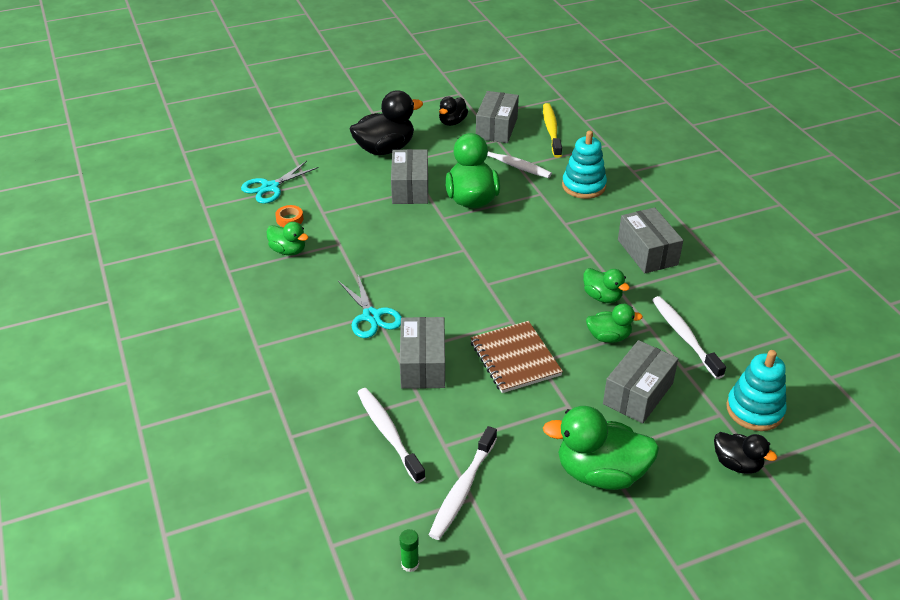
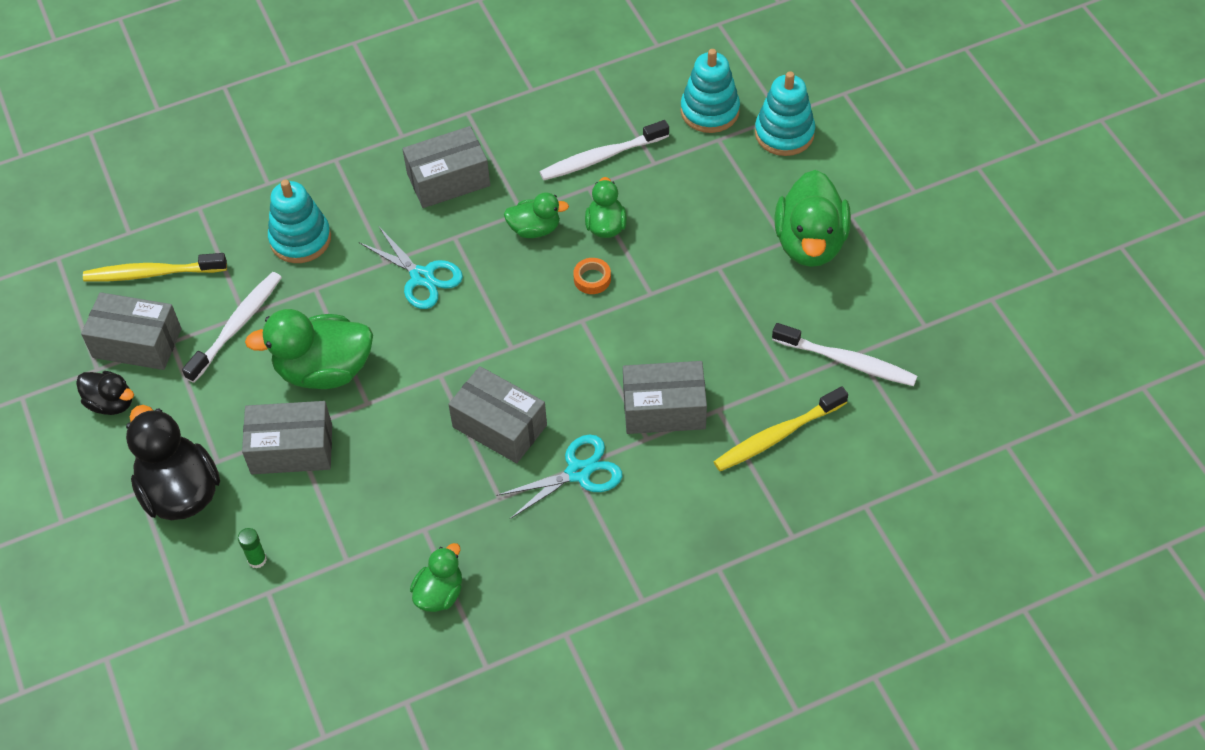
camera: 90 degrees left, 15 degrees up
turquoise scissors [241,161,319,204] -> turquoise scissors moved to [359,226,463,309]
orange tape [275,205,303,227] -> orange tape moved to [573,258,611,294]
white toothbrush [357,388,425,483] -> yellow toothbrush [713,386,848,471]
green glue stick [399,529,419,572] -> green glue stick moved to [238,528,267,569]
brown notebook [470,321,563,393] -> none
green duck [583,268,630,303] -> green duck turned 45 degrees clockwise [504,192,569,238]
grey box [603,340,678,424] -> grey box moved to [448,366,547,463]
black duck [714,432,777,474] -> turquoise stacking toy [755,71,815,156]

